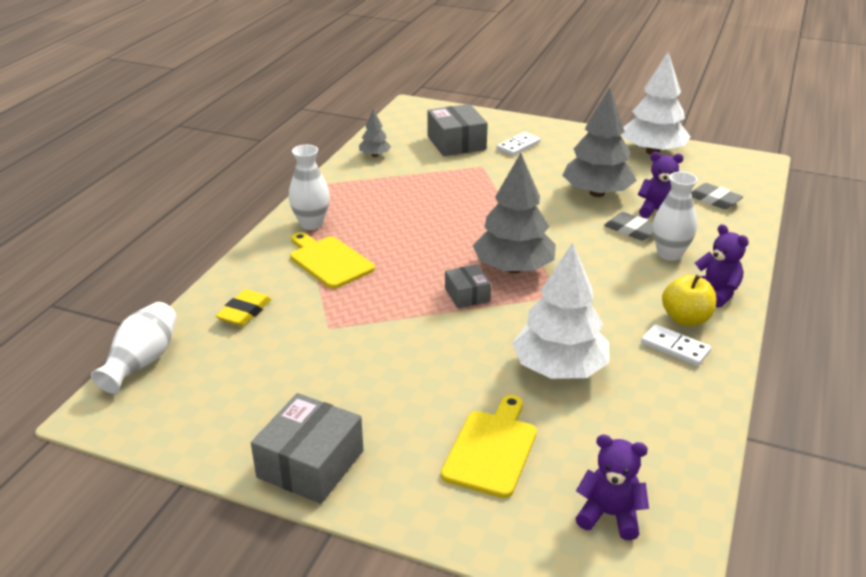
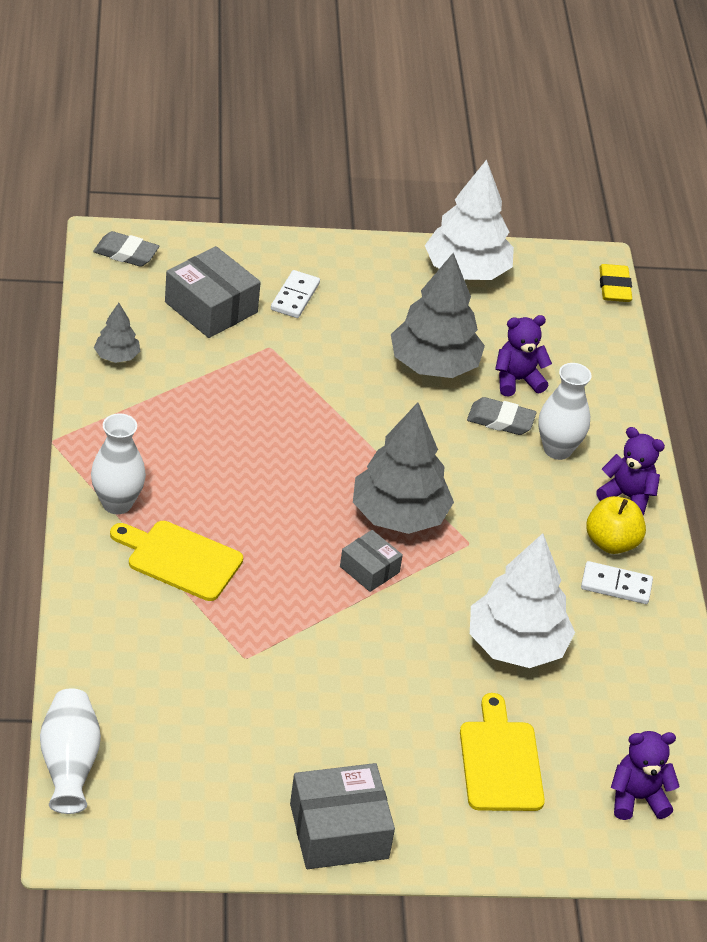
camera: 30 degrees left, 10 degrees up
yellow eraser [216,289,272,326] -> yellow eraser moved to [599,264,632,302]
grey box [251,393,363,504] -> grey box turned 75 degrees clockwise [290,763,395,869]
grey eraser [691,183,743,209] -> grey eraser moved to [93,231,159,267]

